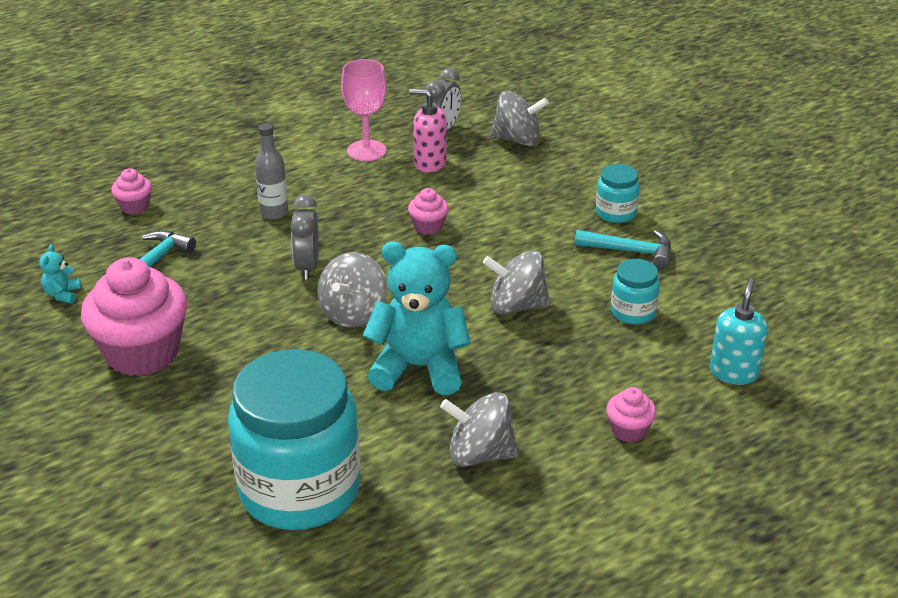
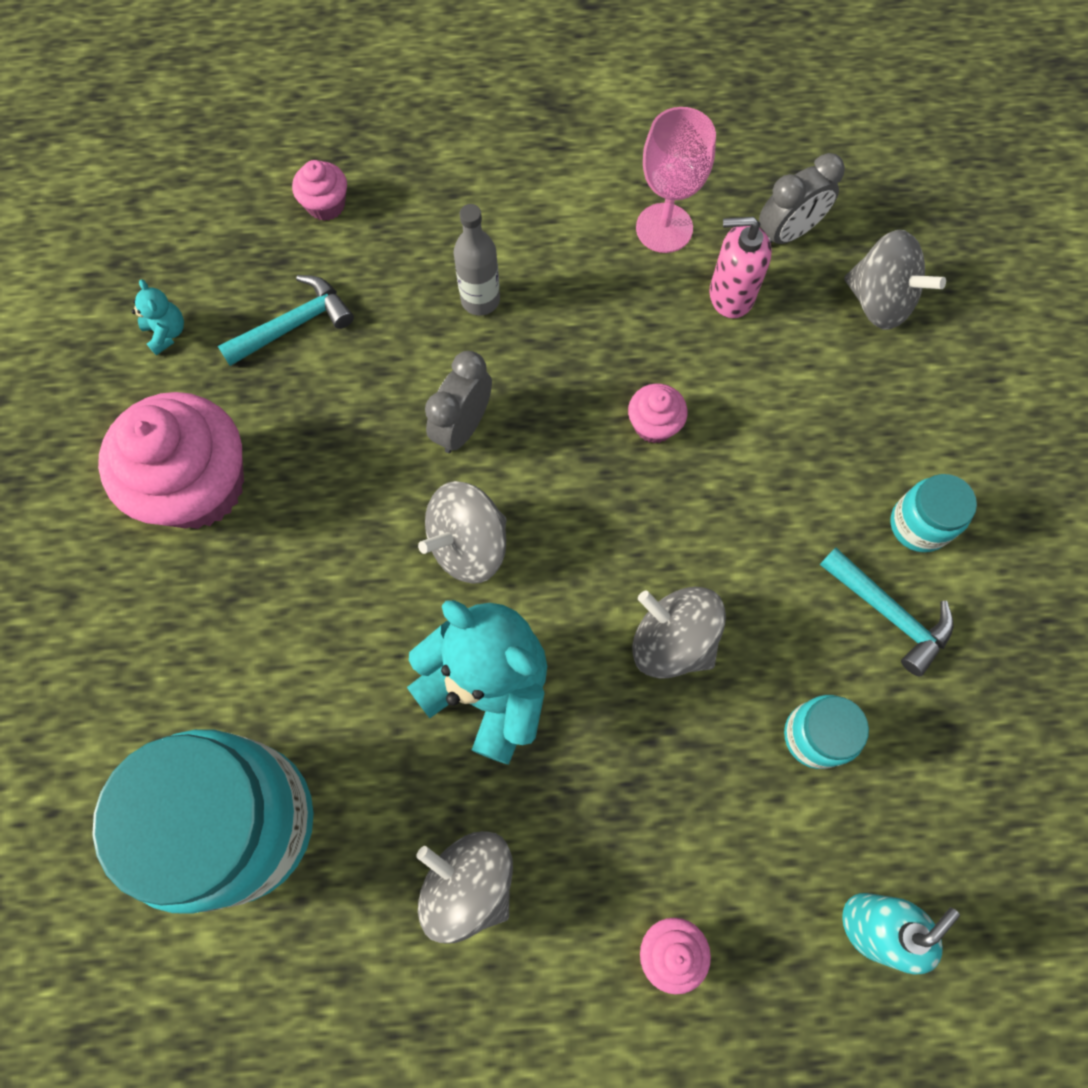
camera: 30 degrees right, 35 degrees up
turquoise teddy bear [39,244,81,303] -> turquoise teddy bear turned 120 degrees clockwise [131,279,184,355]
pink soap dispenser [409,89,446,173] -> pink soap dispenser turned 45 degrees counterclockwise [709,217,772,318]

